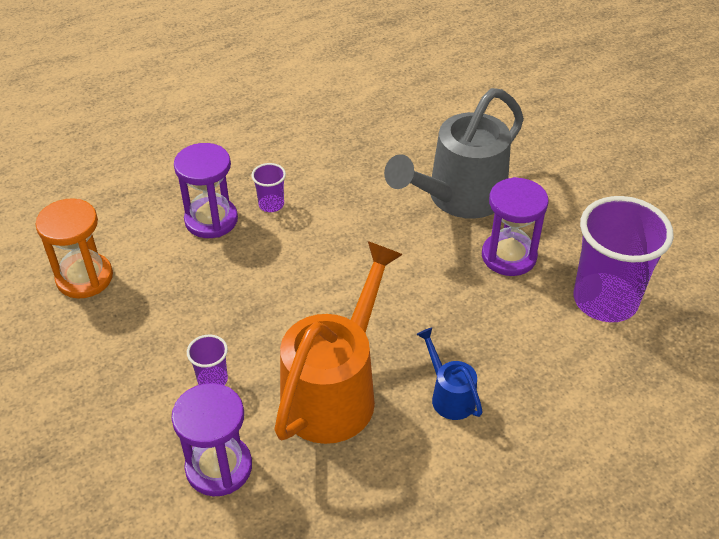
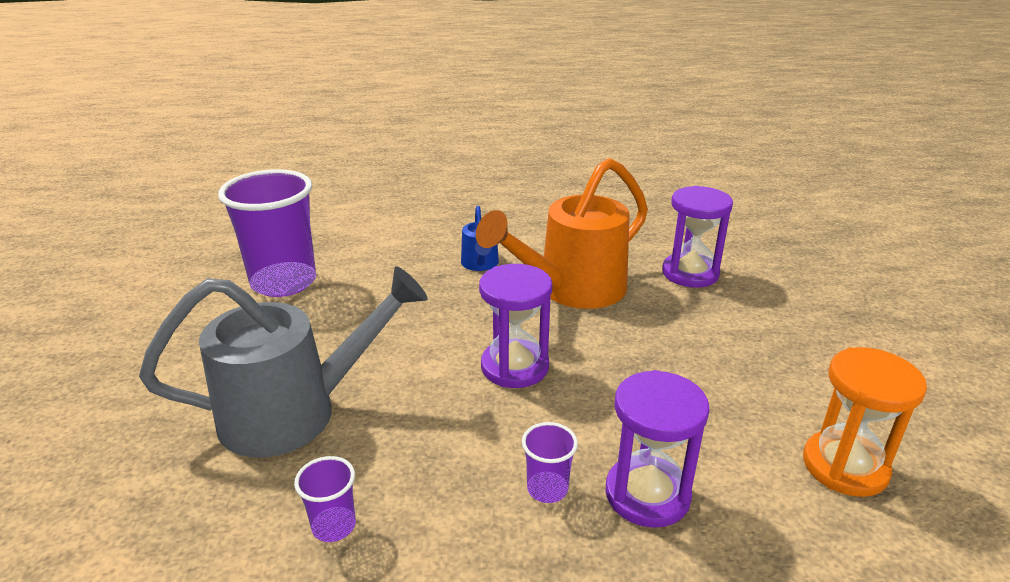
camera: 155 degrees left, 15 degrees down
purple cup [187,334,228,385] -> purple cup moved to [294,456,356,542]
purple hourglass [482,177,549,276] -> purple hourglass moved to [479,264,552,388]

